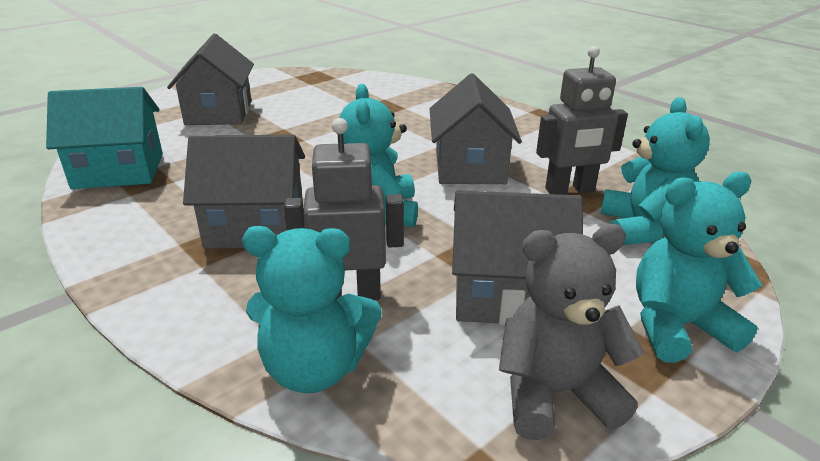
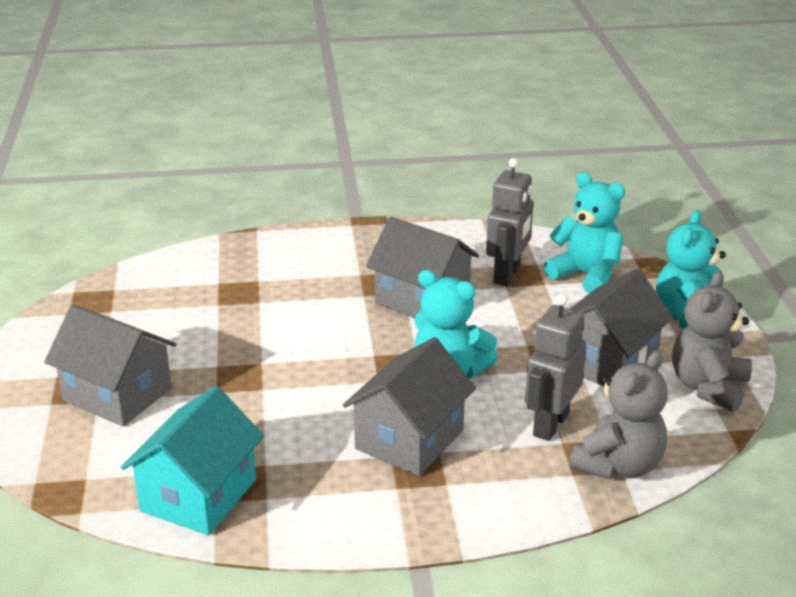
camera: 55 degrees left, 0 degrees up
turquoise teddy bear [242,226,382,393] -> grey teddy bear [570,350,668,479]

